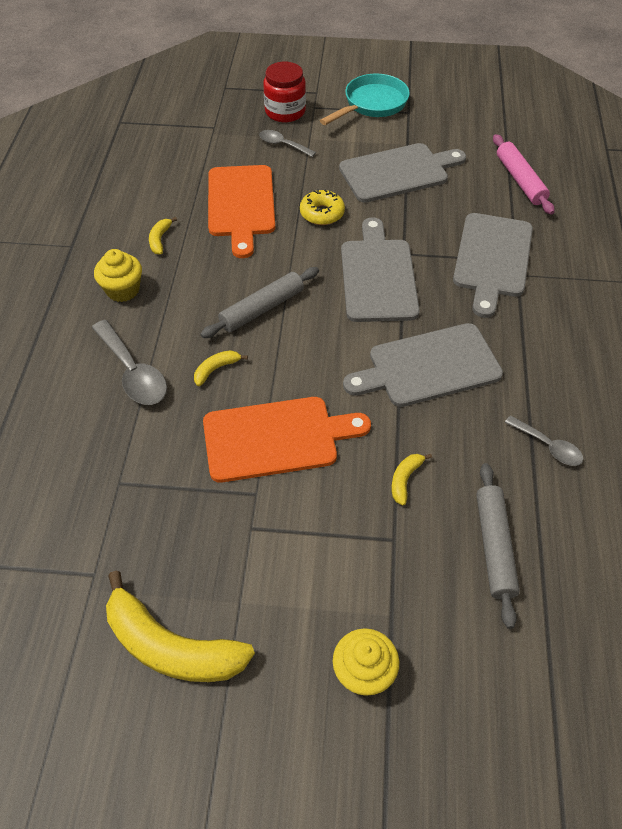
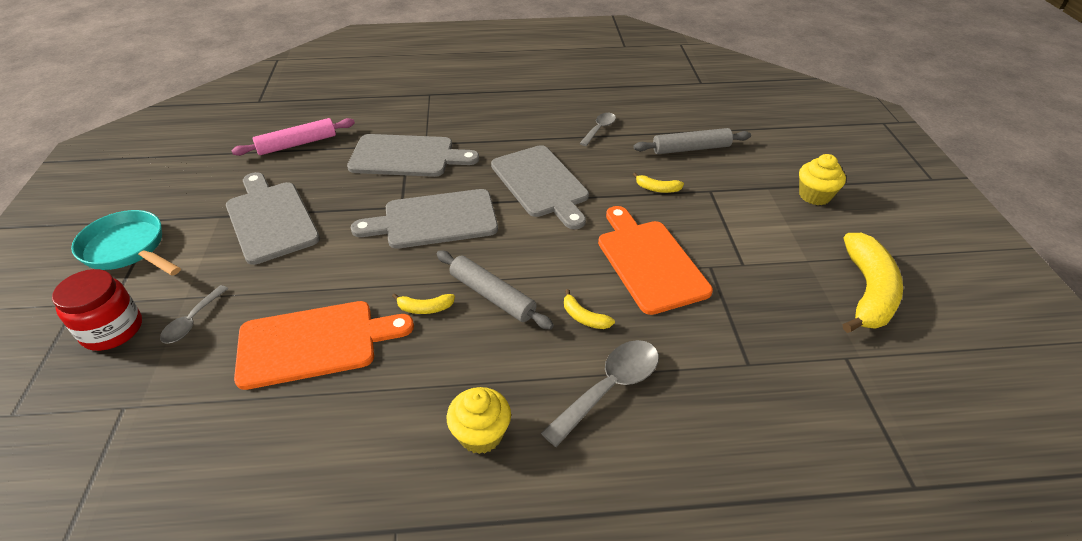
camera: 100 degrees left, 10 degrees down
yellow banana [149,217,177,254] -> yellow banana moved to [392,293,455,314]
yellow donut [300,189,345,225] -> none

